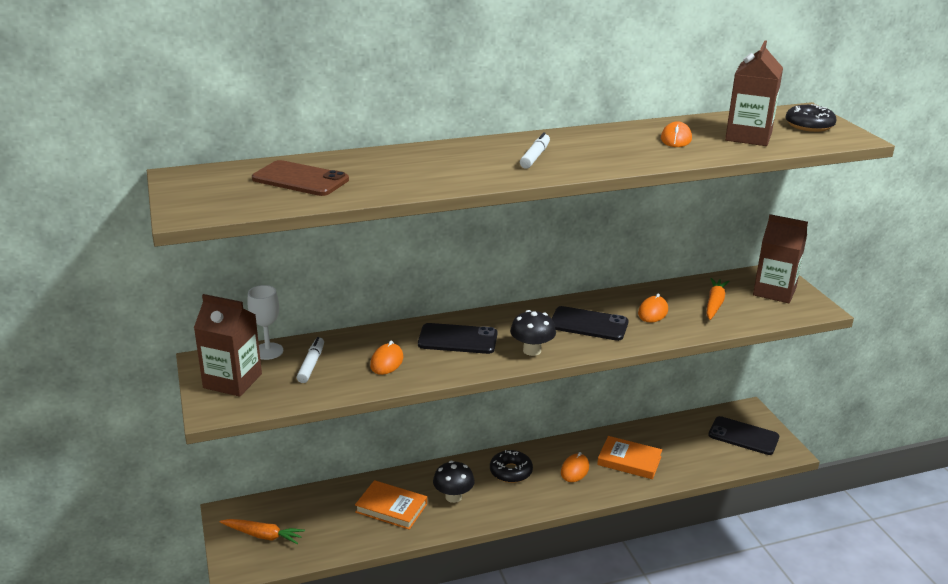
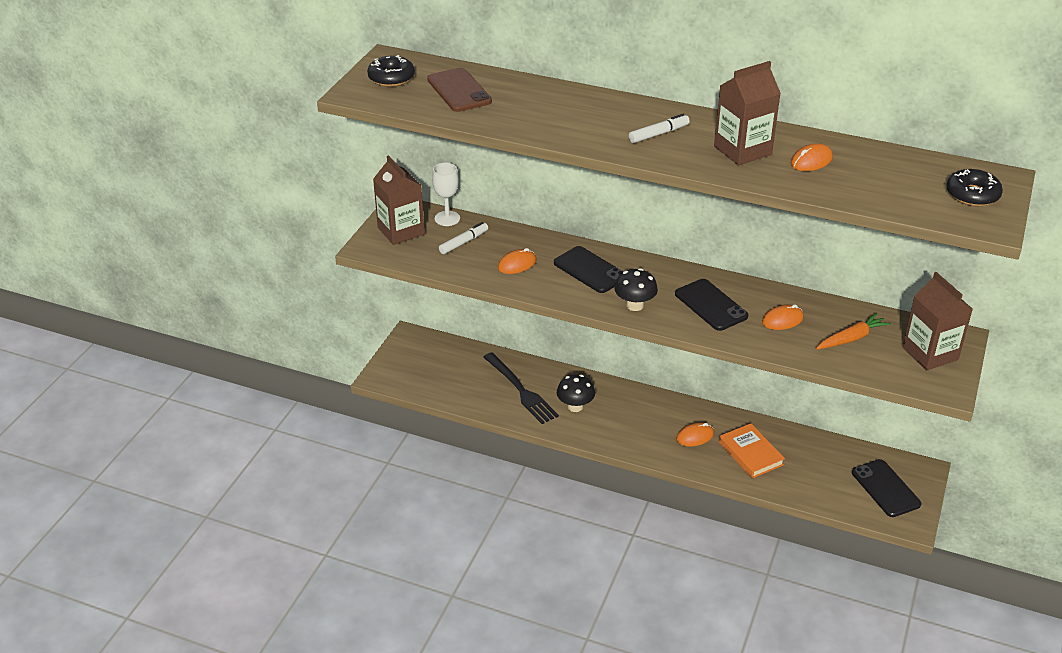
camera: 40 degrees right, 10 degrees up
orange carrot [220,519,305,544] -> none
orange book [355,480,427,530] -> black fork [483,352,559,424]
black donut [490,450,533,483] -> black donut moved to [367,55,415,87]
brown carton [725,41,783,146] -> brown carton moved to [714,61,781,165]

